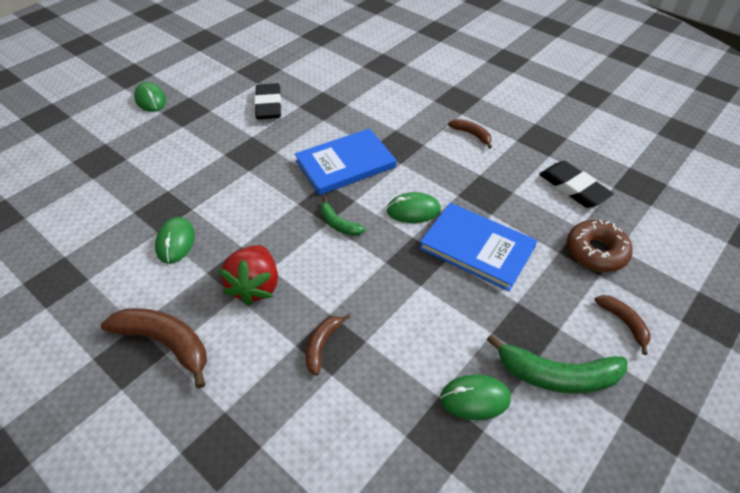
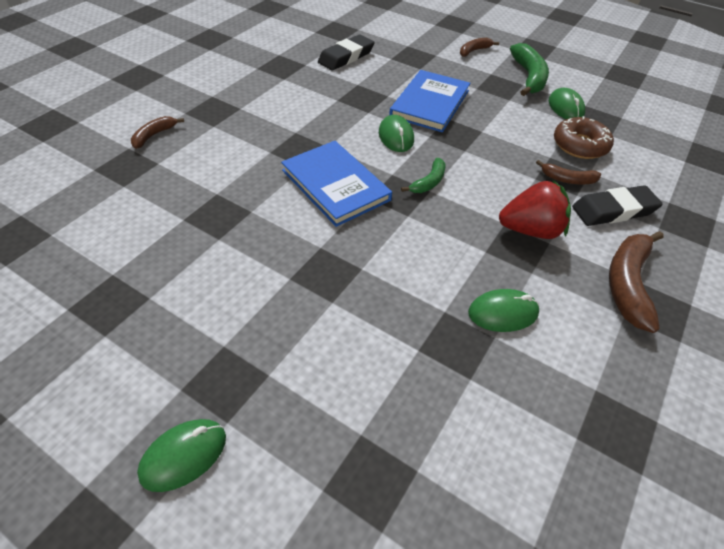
camera: 100 degrees left, 0 degrees up
black eraser [254,83,281,119] -> black eraser moved to [572,185,663,226]
brown banana [448,119,492,149] -> brown banana moved to [131,116,184,149]
brown donut [567,220,633,272] -> brown donut moved to [554,116,614,159]

